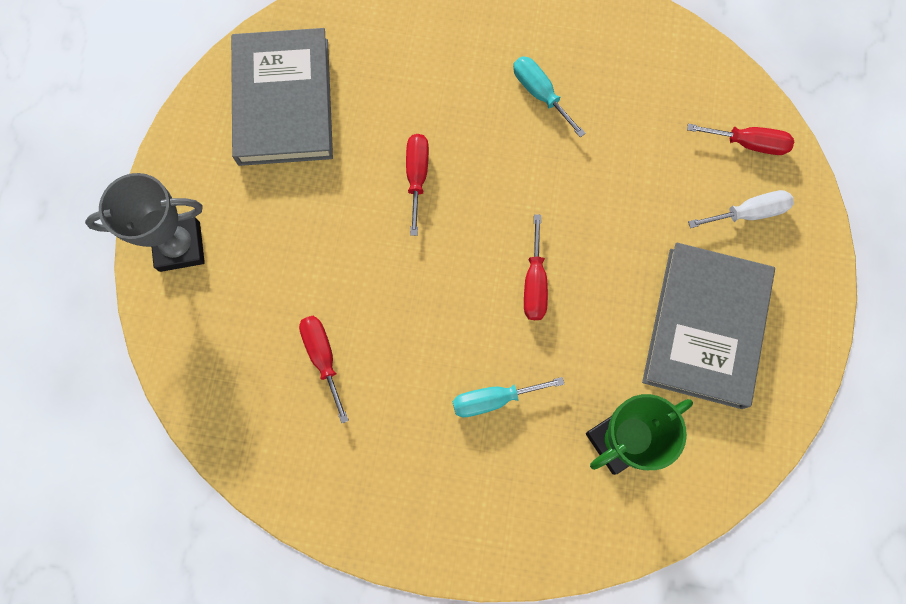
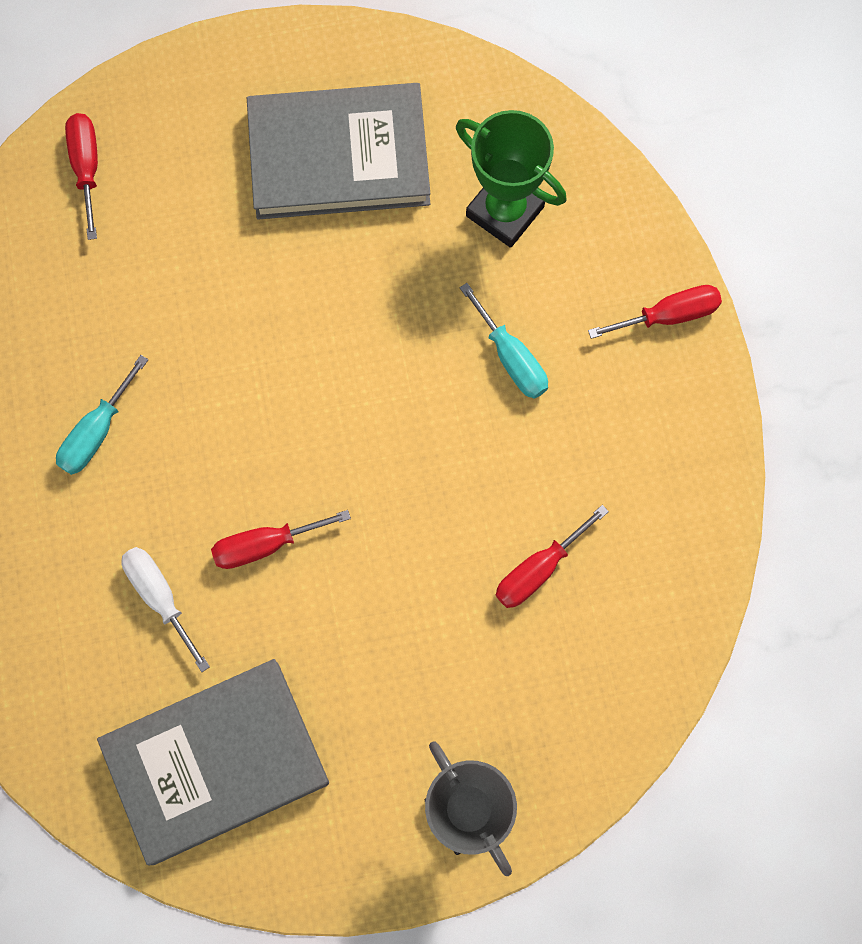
camera: 110 degrees left, 0 degrees up
red screwdriver [524,214,548,320] -> red screwdriver moved to [588,285,722,339]
white screwdriver [688,190,794,228] -> white screwdriver moved to [121,547,210,672]

